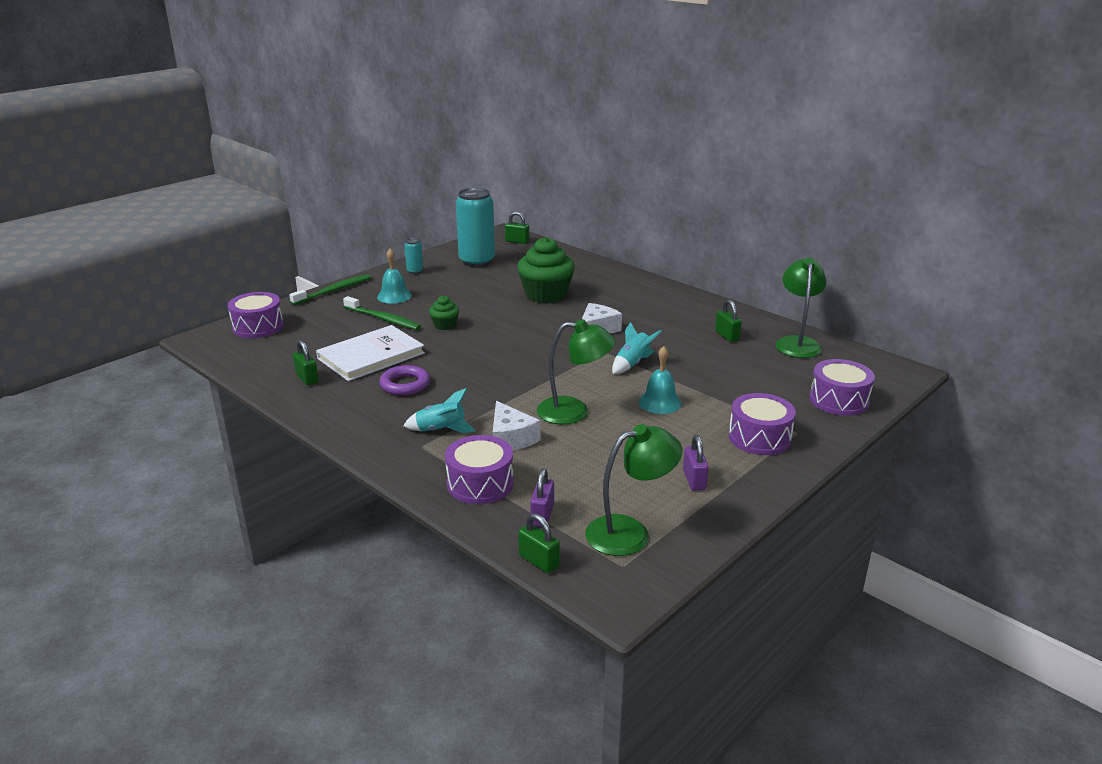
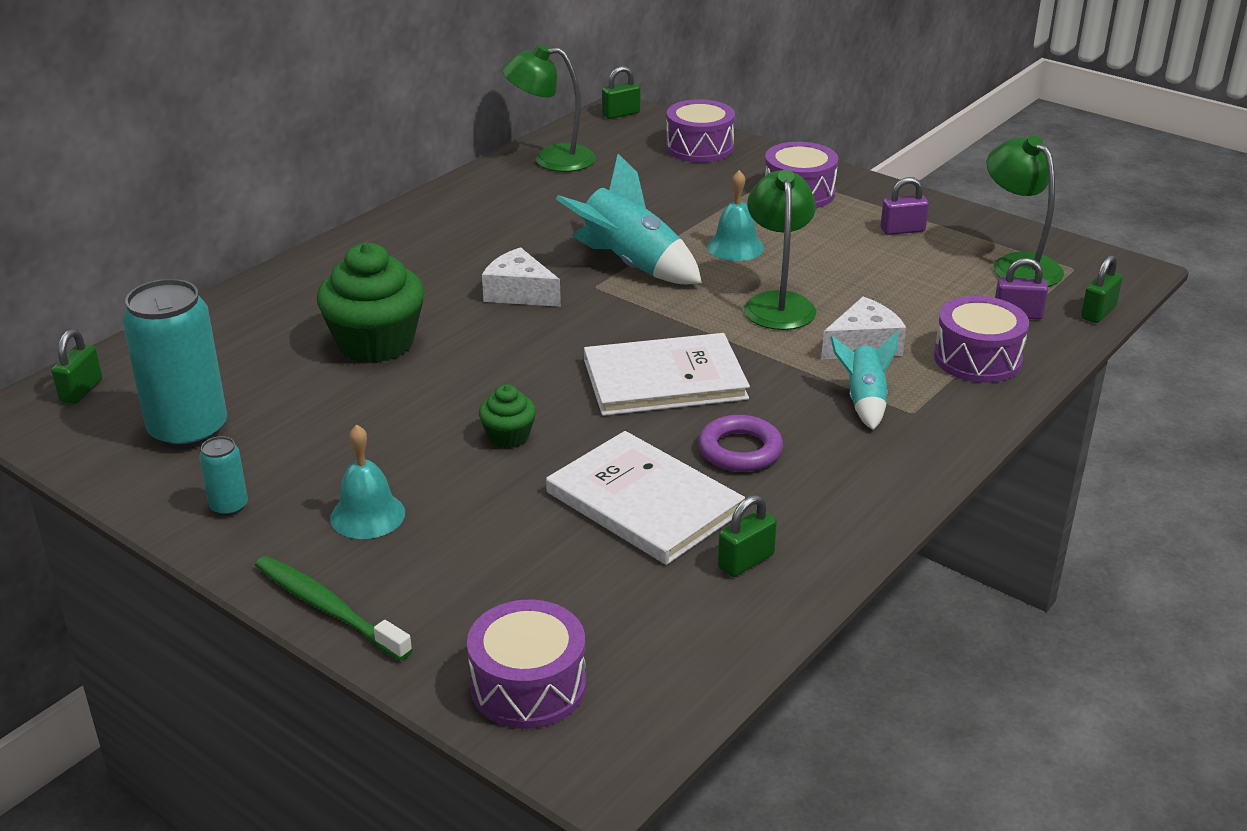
camera: 95 degrees left, 5 degrees up
green toothbrush [343,296,421,330] -> none
turquoise rocket [612,322,661,374] -> turquoise rocket [556,154,702,284], size x1.71
green padlock [715,300,742,342] -> green padlock moved to [602,66,640,119]
none -> white book [584,333,750,416]

